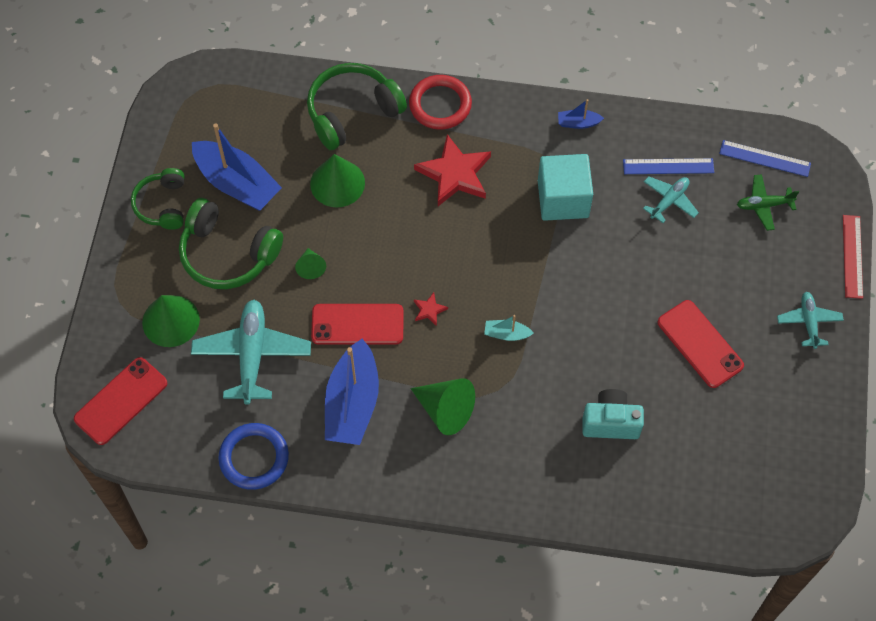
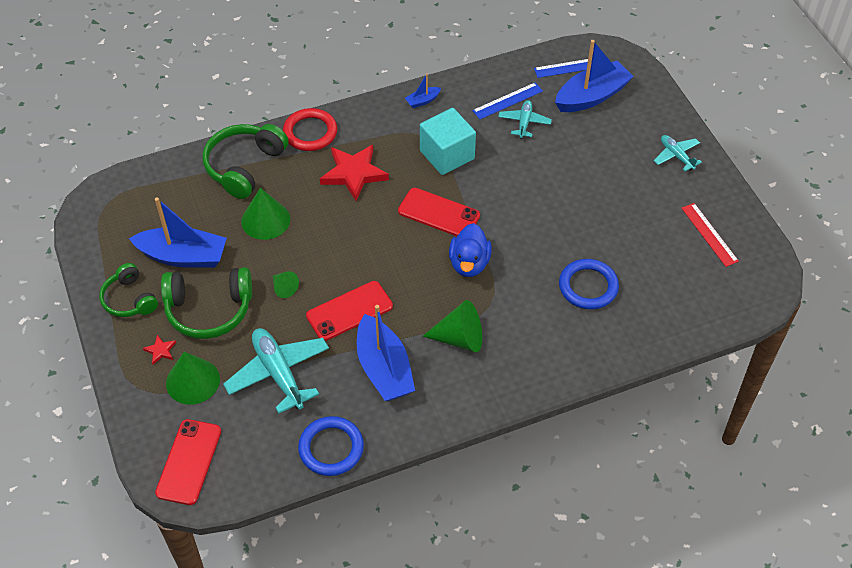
camera: 30 degrees left, 10 degrees down
red star [414,293,448,326] -> red star moved to [143,335,176,364]
turquoise boat [484,315,534,341] -> blue duck [449,223,492,277]
turquoise camera [582,389,644,439] -> blue ring [559,259,619,309]
red phone [658,300,744,388] -> red phone moved to [398,188,480,236]
green plane [737,174,799,231] -> blue boat [555,40,634,112]
red ruler [843,215,863,299] -> red ruler moved to [682,203,739,267]

